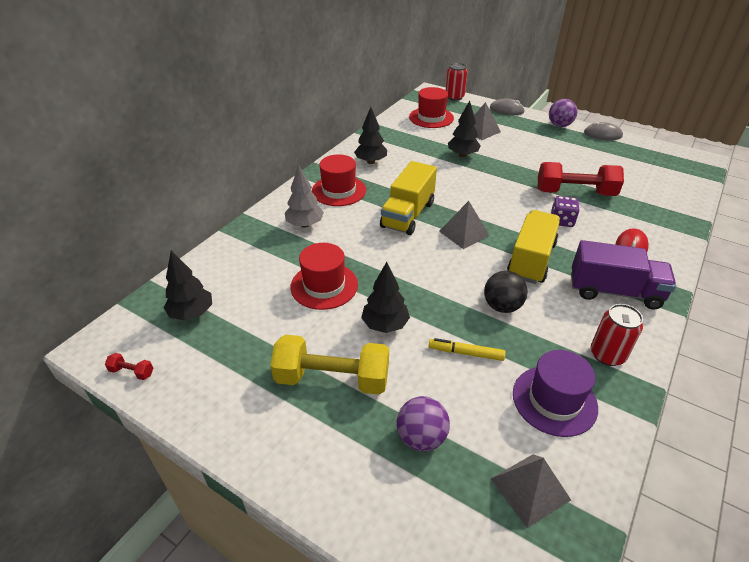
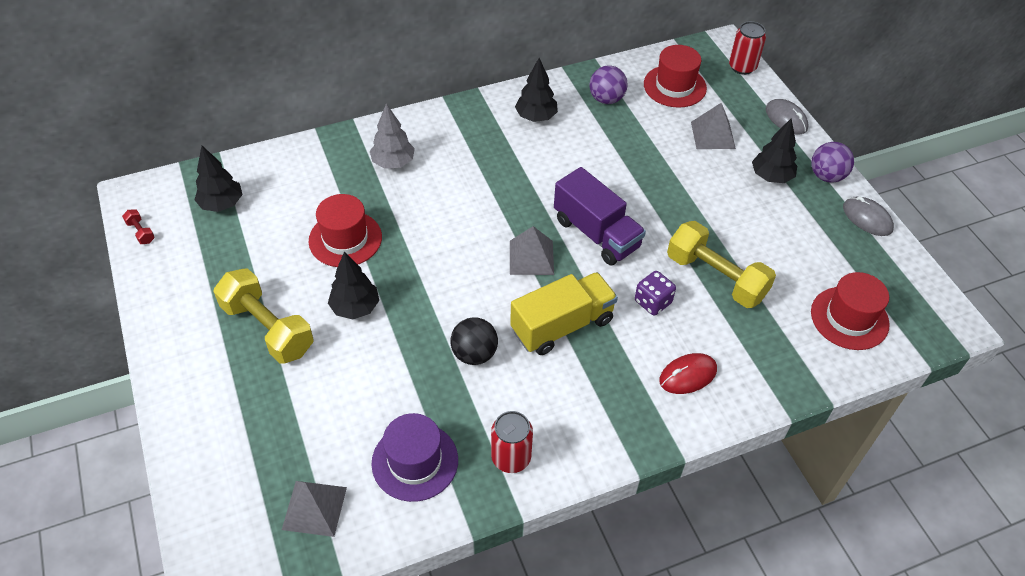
camera: 35 degrees right, 10 degrees up
red hat [312,154,366,206] -> red hat moved to [811,272,890,350]
yellow truck [380,161,437,235] -> none
purple ball [397,396,450,451] -> purple ball moved to [589,65,628,104]
yellow marker [429,338,506,361] -> none
black tree [448,100,481,157] -> black tree moved to [752,118,797,183]
red dumbbell [538,162,624,196] -> yellow dumbbell [667,221,776,308]
purple truck [571,240,676,309] -> purple truck moved to [554,167,646,265]

